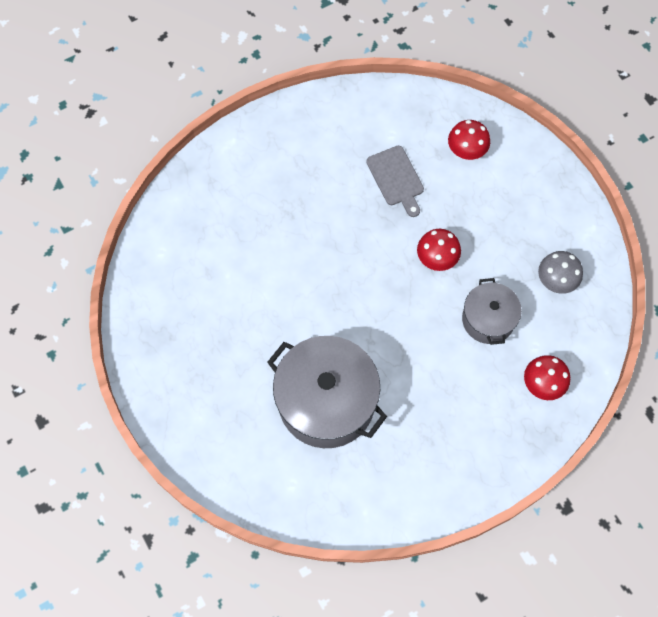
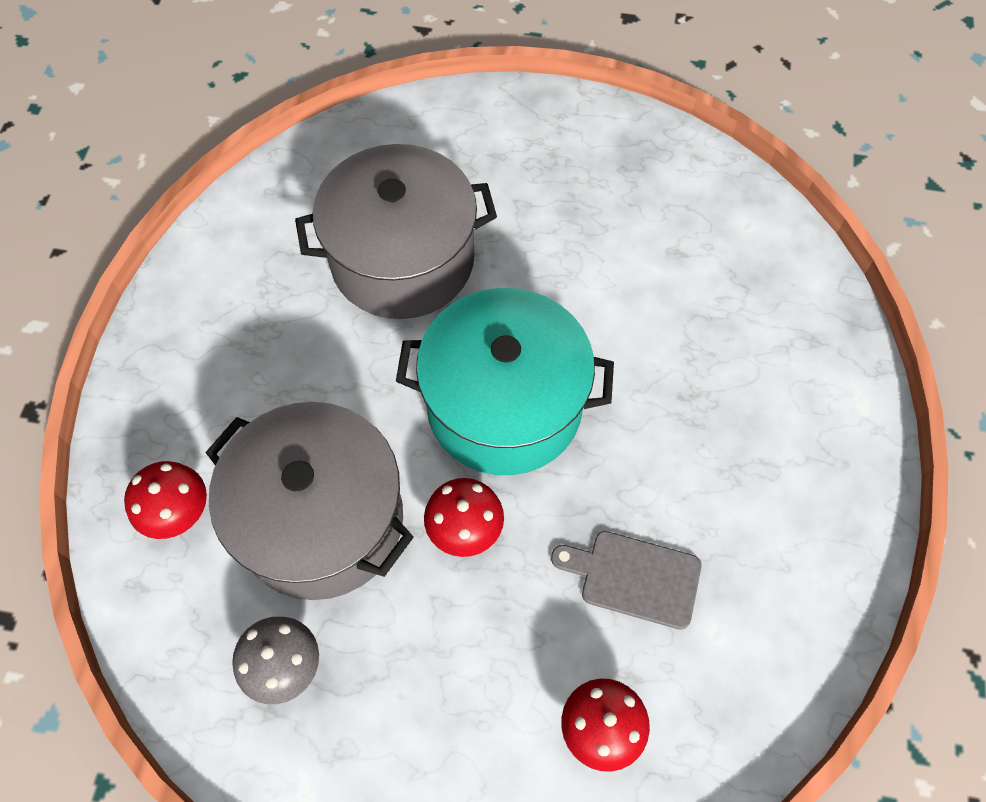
camera: 130 degrees right, 5 degrees down
grey pot [462,278,522,345] -> grey pot [206,402,414,600], size x1.78
none -> turquoise pot [396,288,614,475]

